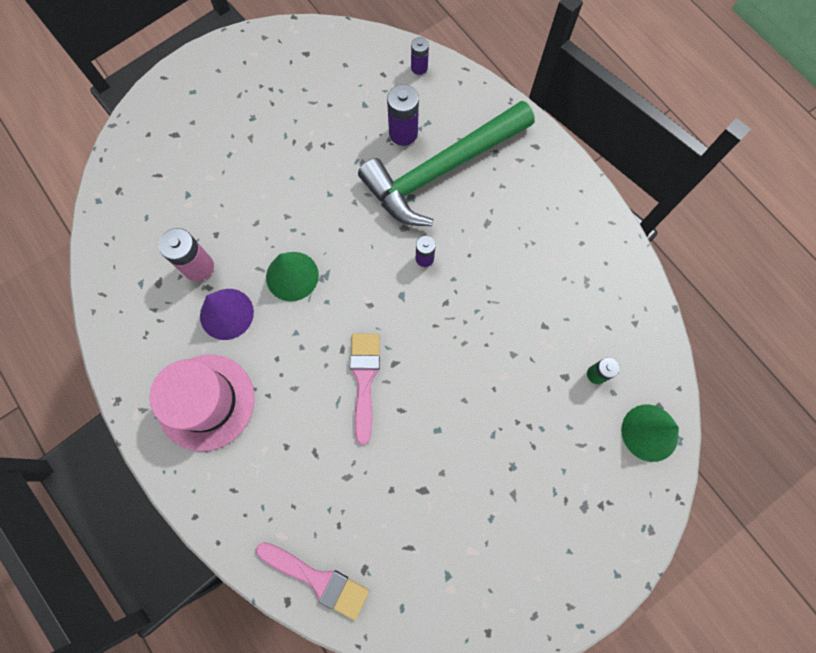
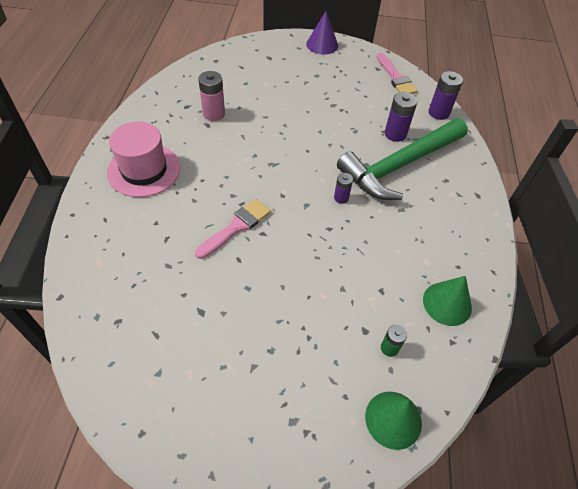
camera: 40 degrees right, 20 degrees down
purple cone [200,289,254,340] -> purple cone moved to [306,11,338,54]
pink brush [256,542,369,621] -> pink brush moved to [377,53,418,94]
green cone [266,252,319,301] -> green cone moved to [423,276,472,326]
green hammer [358,101,535,226] -> green hammer turned 45 degrees counterclockwise [337,118,468,200]
purple battery [411,37,429,75] -> purple battery [429,71,463,120], size x1.66

